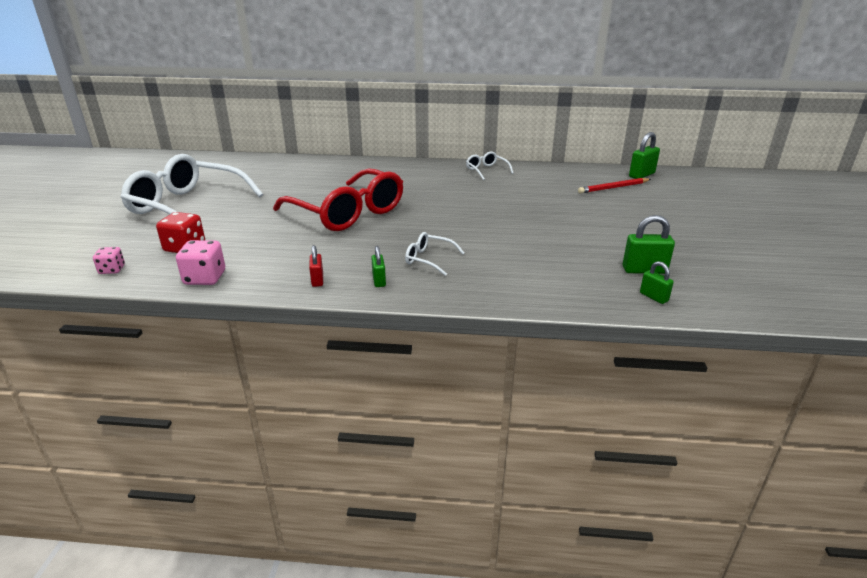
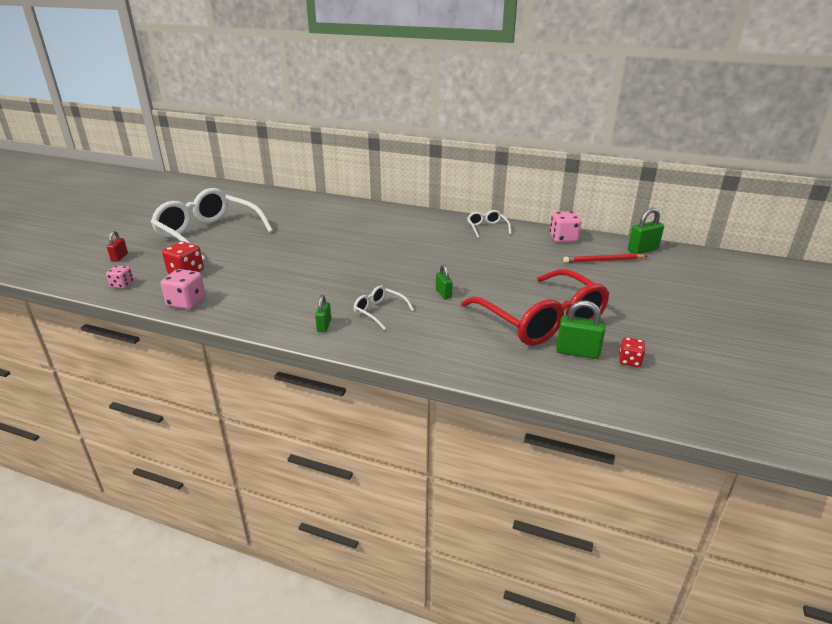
camera: 15 degrees right, 0 degrees up
red glasses [273,168,403,231] -> red glasses moved to [461,269,609,346]
red padlock [309,245,323,287] -> red padlock moved to [107,231,128,262]
green padlock [640,261,674,304] -> green padlock moved to [436,265,453,299]
none -> pink dice [550,211,581,242]
none -> red dice [619,337,645,367]

